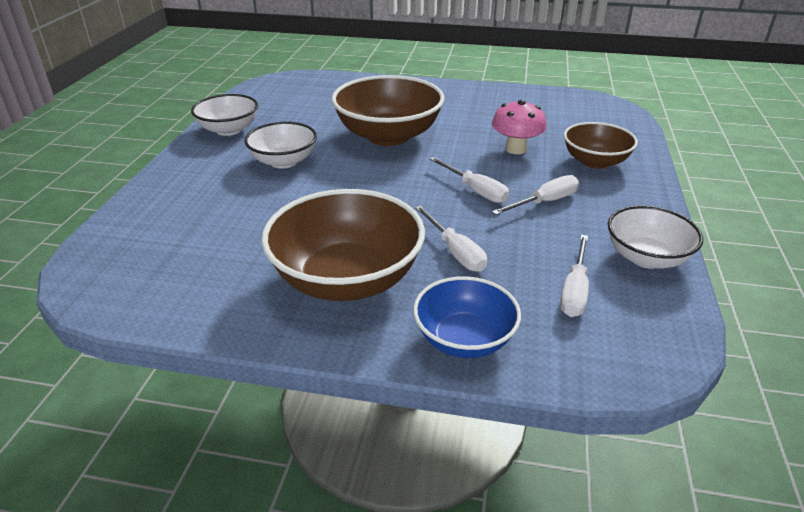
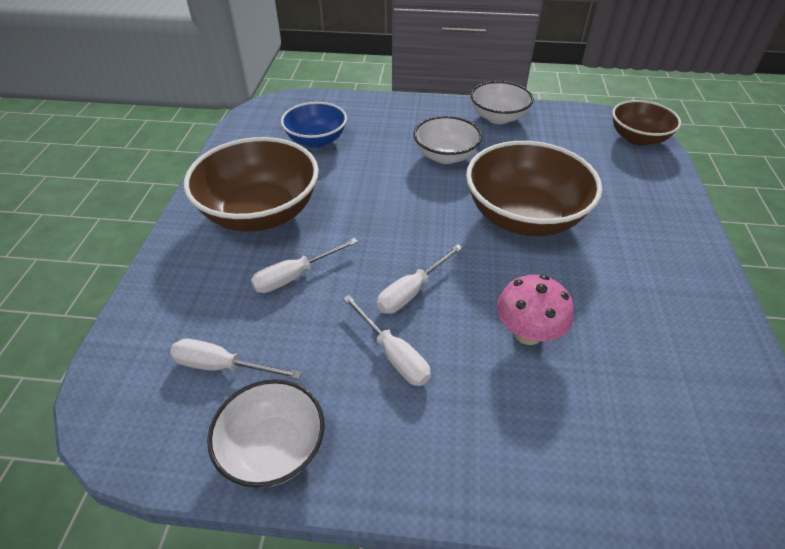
camera: 85 degrees right, 10 degrees up
blue bowl [413,276,521,358] -> blue bowl moved to [281,102,347,148]
brown bowl [564,122,638,169] -> brown bowl moved to [612,100,681,146]

